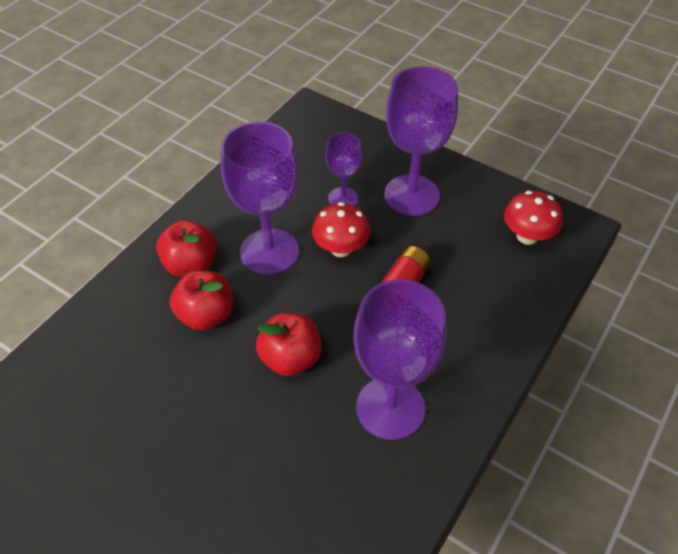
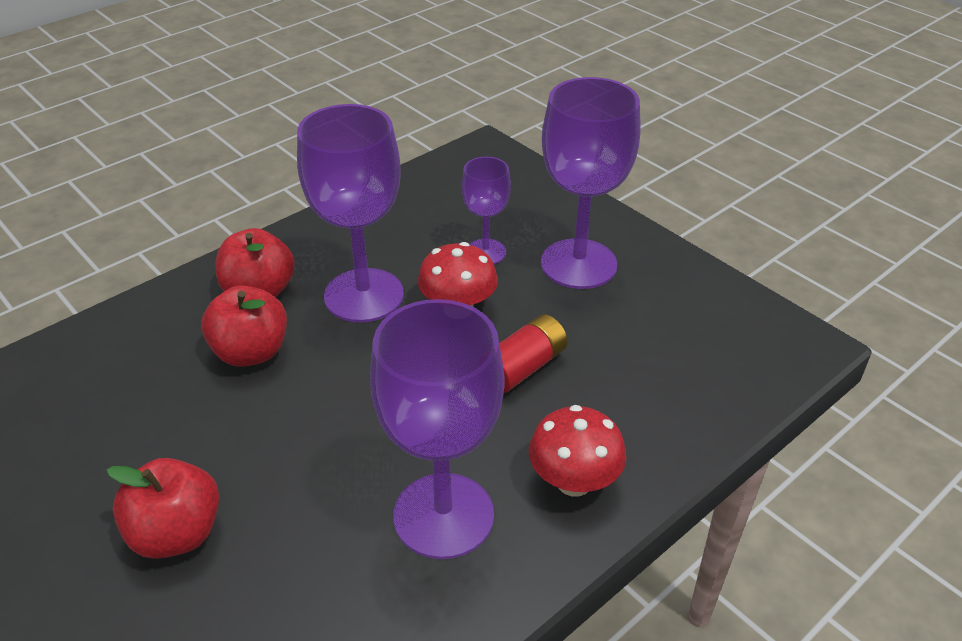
camera: 15 degrees right, 10 degrees down
red apple [256,313,321,376] -> red apple moved to [107,458,219,559]
red mushroom [504,191,563,245] -> red mushroom moved to [529,405,626,496]

